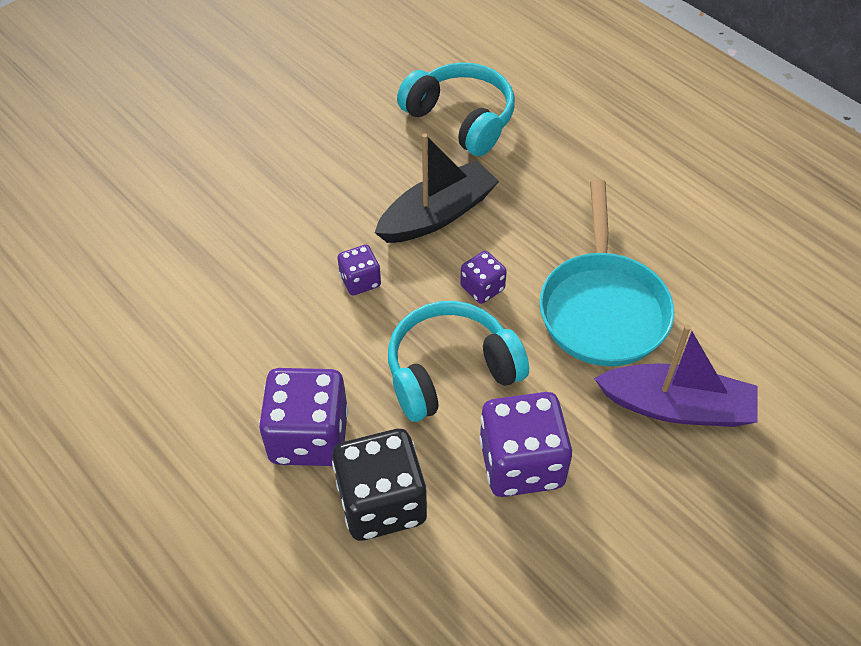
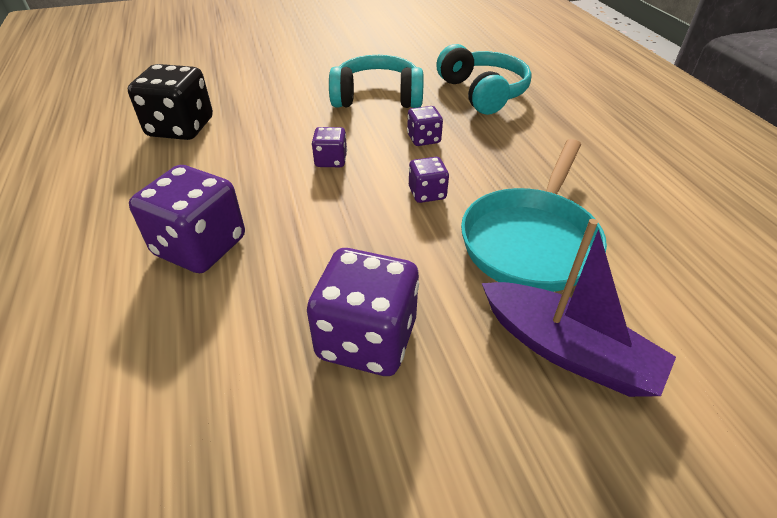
camera: 25 degrees right, 10 degrees down
black dice [332,429,427,541] -> black dice moved to [128,64,213,140]
black boat [374,133,499,243] -> purple dice [407,106,443,146]
turquoise headphones [388,301,529,422] -> turquoise headphones moved to [329,55,424,108]

